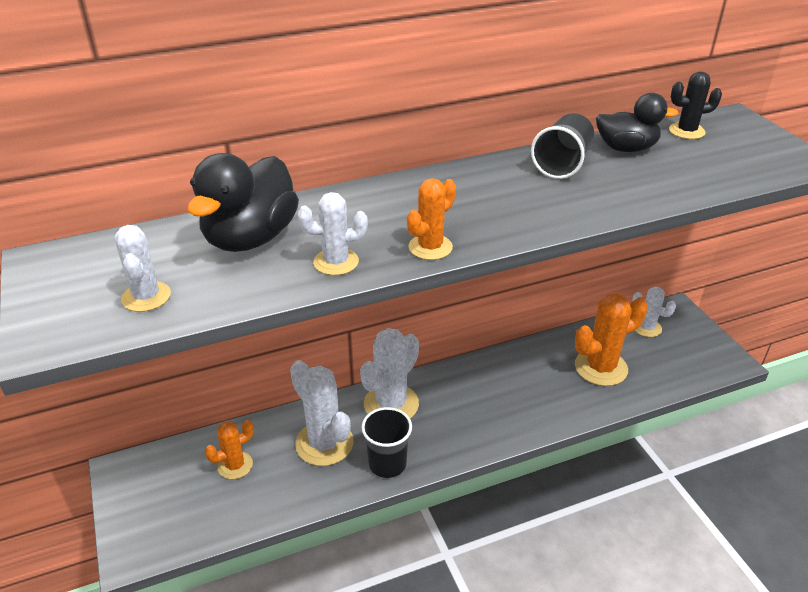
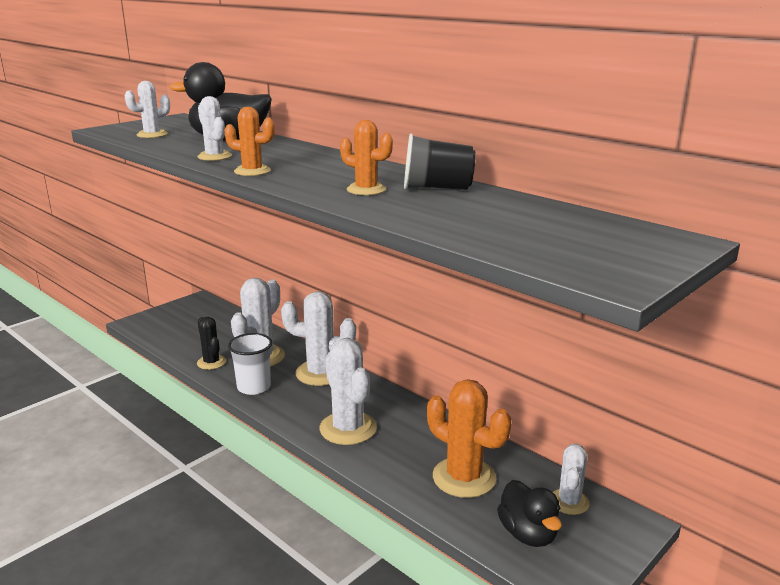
camera: 65 degrees right, 15 degrees down
orange cactus [205,420,254,479] -> orange cactus moved to [340,120,393,195]
black cup [361,407,412,478] -> white cup [228,333,272,395]
black duck [596,93,679,152] -> black duck moved to [497,480,562,547]
black cactus [669,71,722,139] -> black cactus moved to [197,317,226,370]
none -> white cactus [319,338,377,445]

